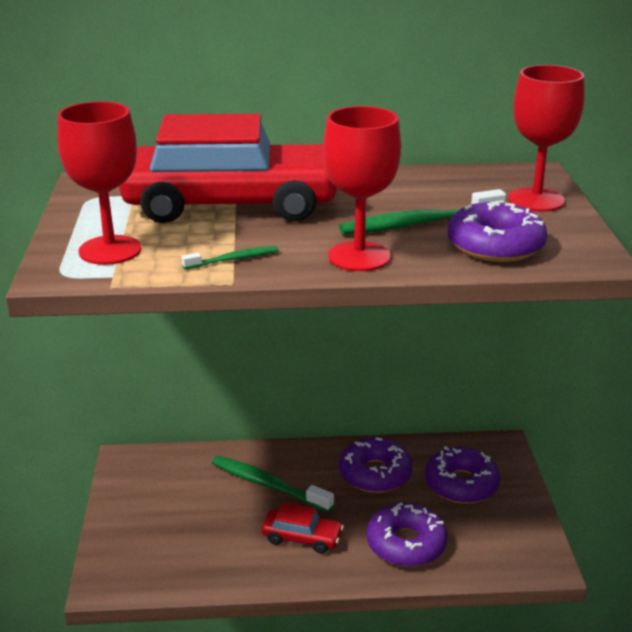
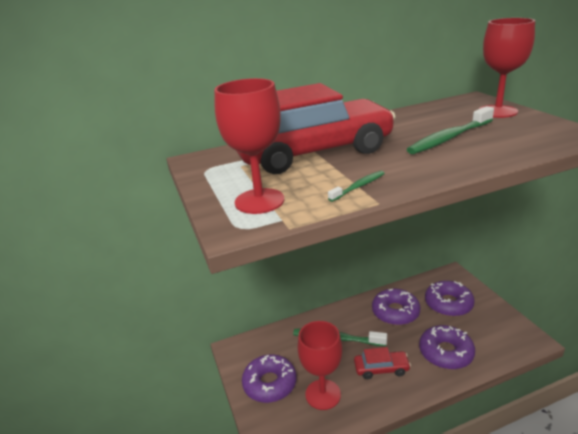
camera: 15 degrees left, 0 degrees up
red goblet [323,106,401,271] -> red goblet moved to [298,321,342,410]
purple donut [447,201,547,262] -> purple donut moved to [242,354,297,403]

